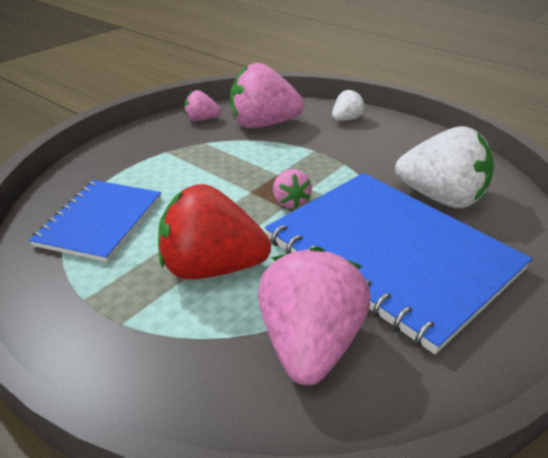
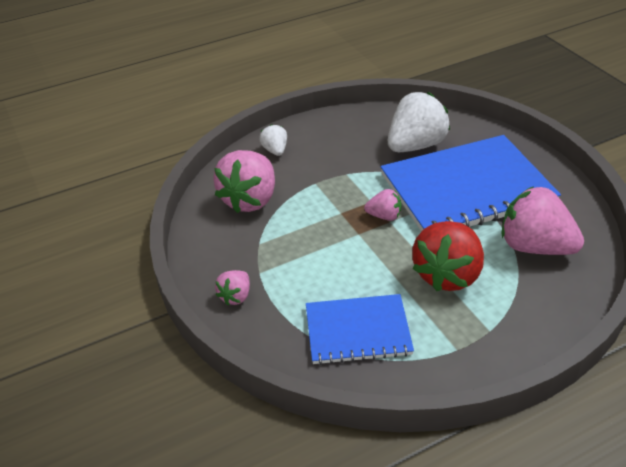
camera: 65 degrees left, 5 degrees up
blue notebook [29,180,161,262] -> blue notebook turned 45 degrees counterclockwise [306,294,414,365]
pink strawberry [185,90,221,121] -> pink strawberry moved to [215,270,250,305]

